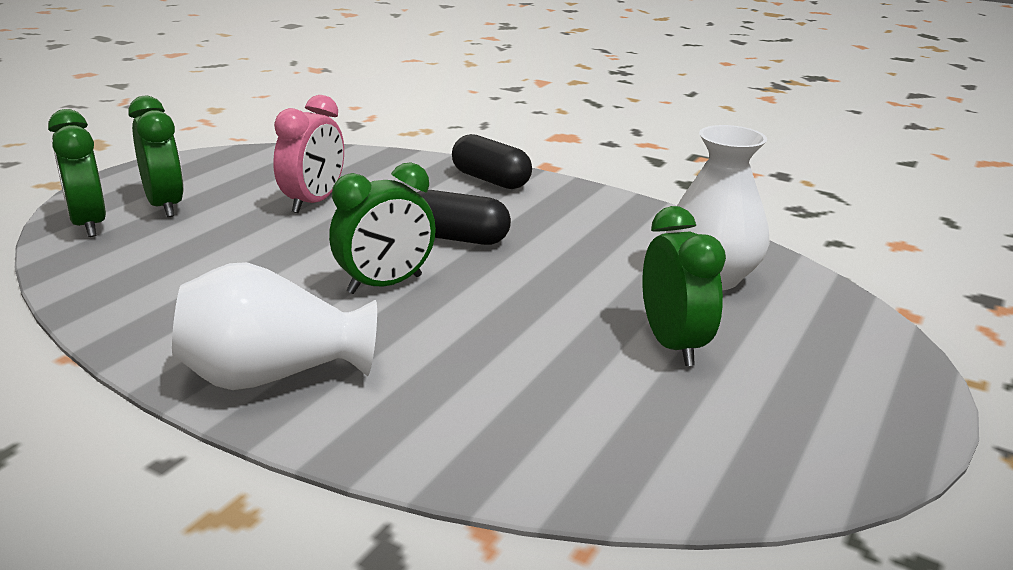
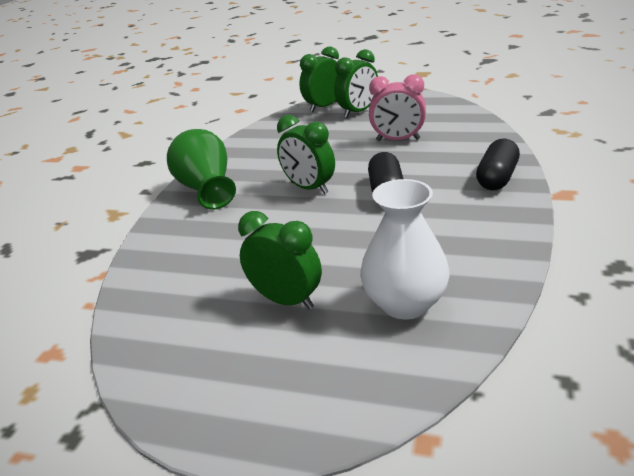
camera: 80 degrees right, 5 degrees up
white vase [172,262,377,390] -> green vase [167,129,236,210]
green clock [642,206,726,366] -> green clock turned 120 degrees counterclockwise [238,211,322,310]

